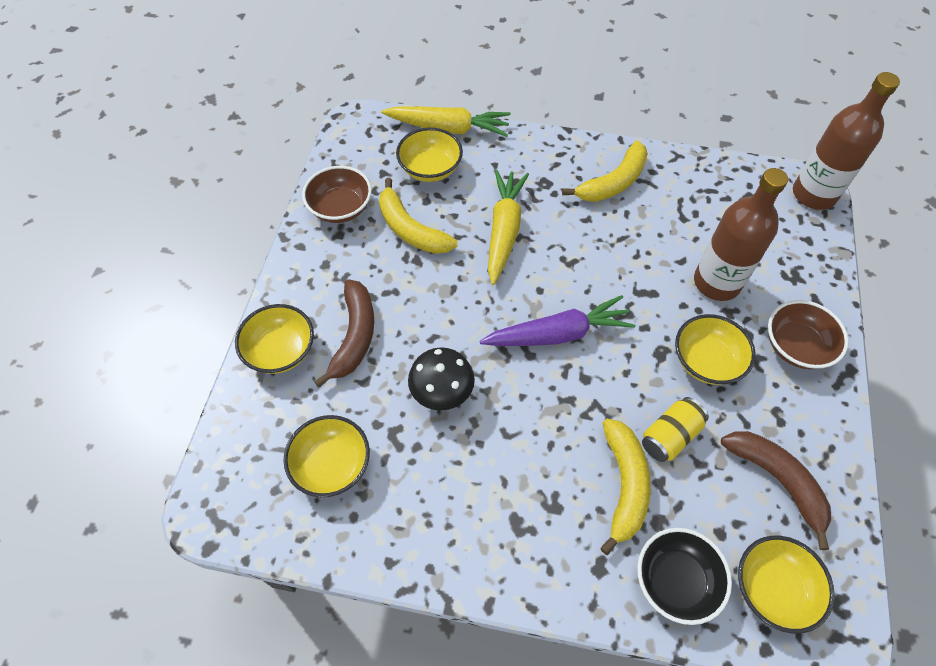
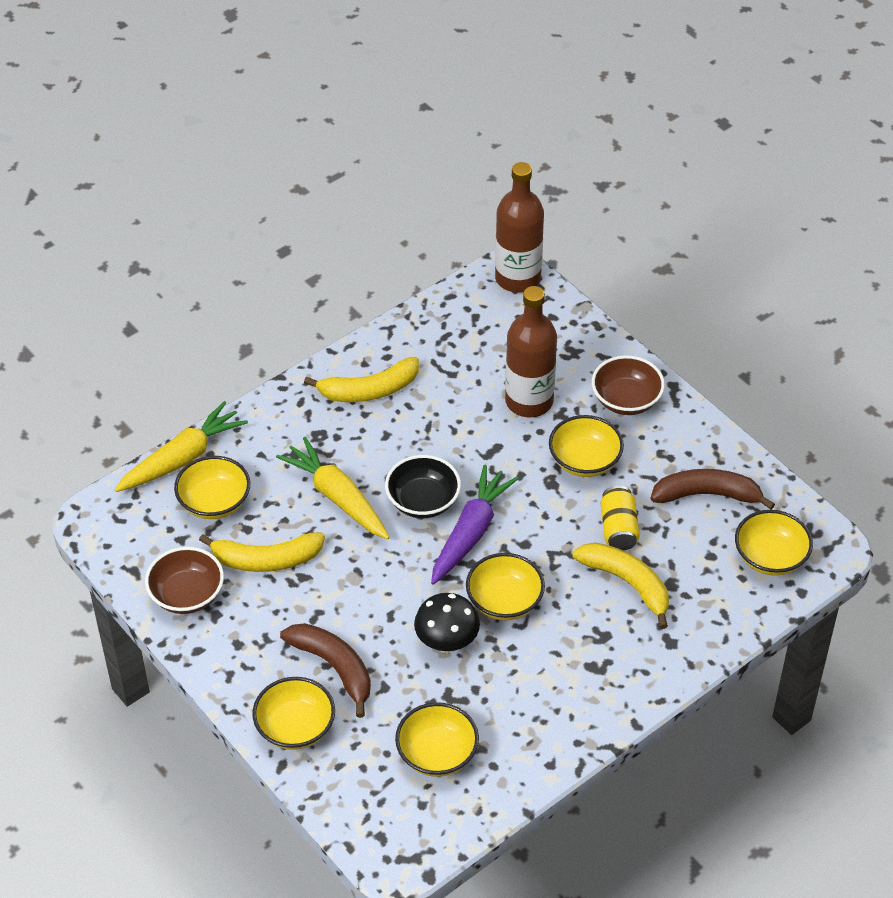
camera: 50 degrees left, 10 degrees down
yellow banana [562,141,648,202] -> yellow banana turned 75 degrees clockwise [304,357,419,402]
black bowl [637,528,732,625] -> black bowl moved to [385,455,461,518]
none -> yellow bowl [466,553,545,620]

